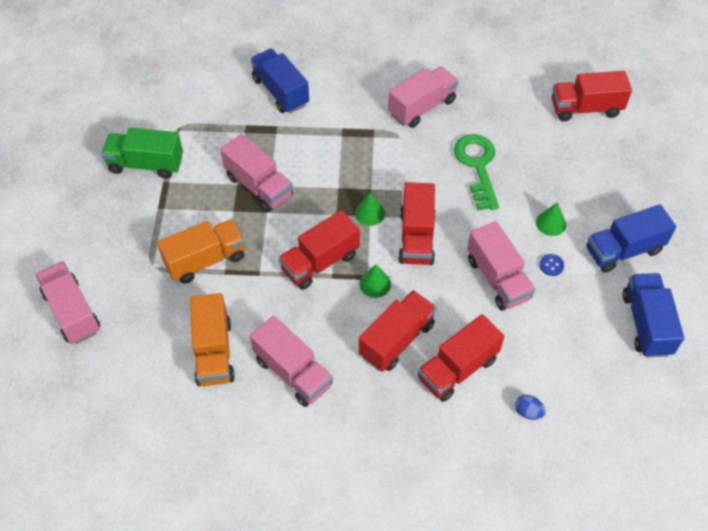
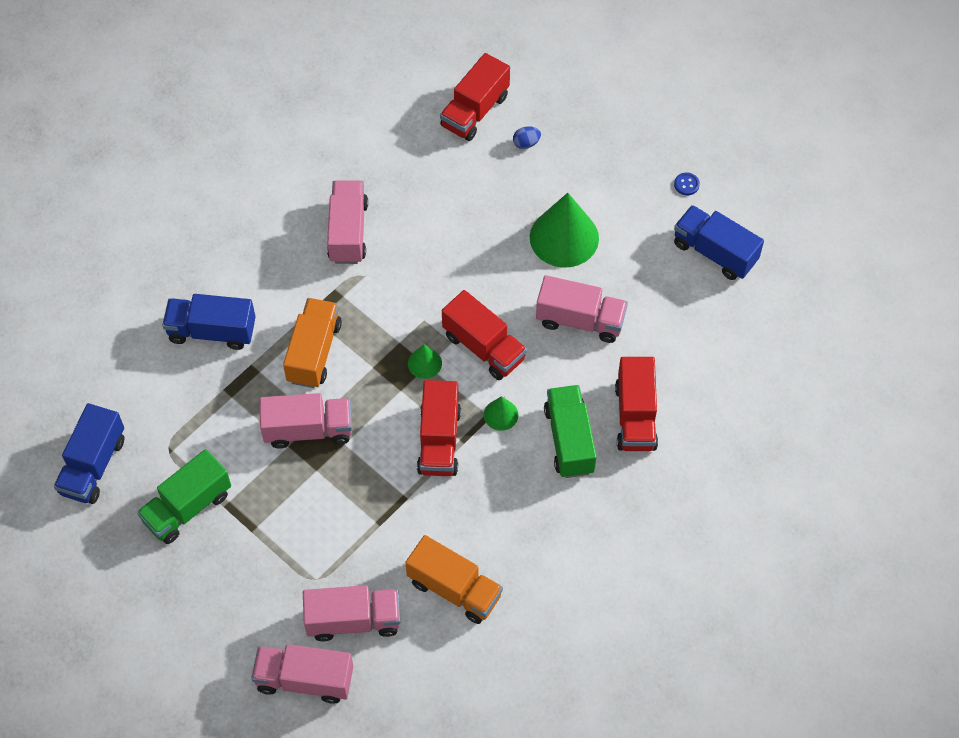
camera: 50 degrees left, 5 degrees up
orange truck [157,219,245,283] -> orange truck moved to [283,298,342,388]
pink truck [250,316,333,407] -> pink truck moved to [303,585,400,641]
red truck [359,290,436,372] -> green truck [544,385,597,478]
green key [454,134,499,210] -> none
blue egg [515,395,546,420] -> blue egg moved to [513,126,541,149]
green cone [536,202,566,236] -> green cone [530,193,599,268], size x2.10
blue button [540,254,564,276] -> blue button moved to [674,173,700,195]
blue truck [586,204,676,273] -> blue truck moved to [54,403,124,504]

